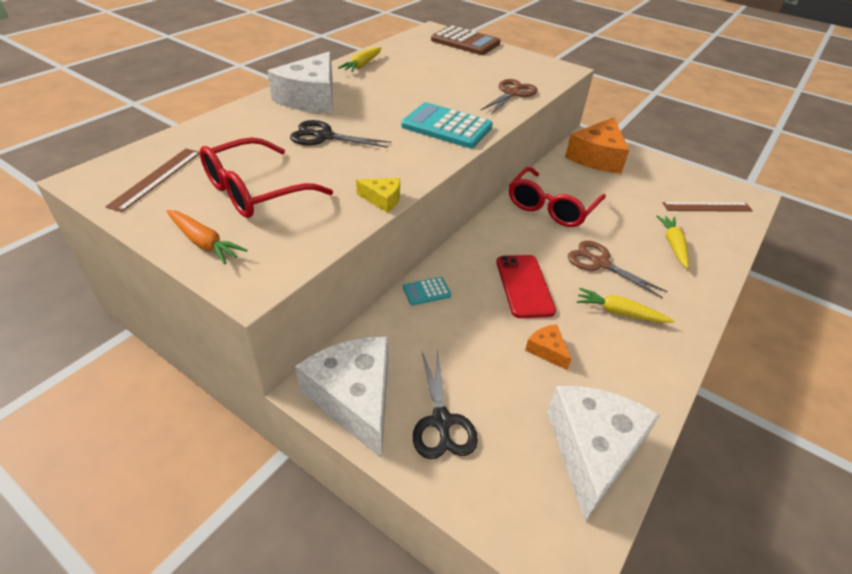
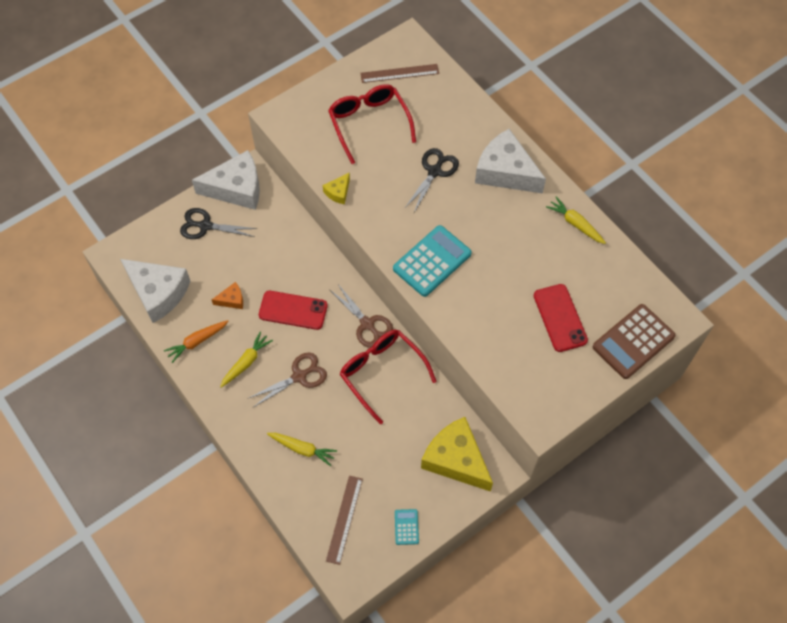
camera: 110 degrees right, 20 degrees up
brown ruler [105,149,200,212] -> brown ruler turned 45 degrees counterclockwise [360,64,439,83]
orange carrot [166,210,247,264] -> orange carrot moved to [164,320,229,363]
turquoise calculator [403,277,451,305] -> turquoise calculator moved to [395,509,419,545]
brown scissors [480,79,538,115] -> brown scissors moved to [330,284,393,348]
orange cheese [565,117,629,173] -> yellow cheese [421,417,493,492]
none -> red phone [534,284,588,352]

